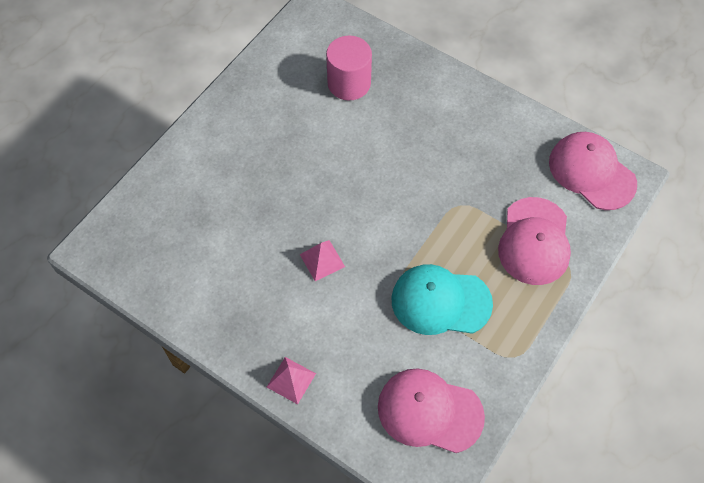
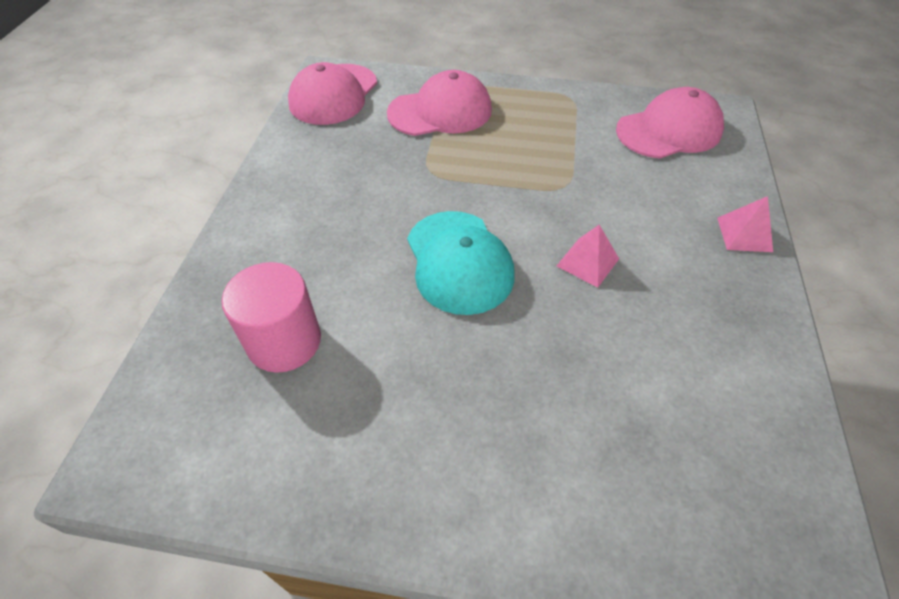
camera: 115 degrees left, 10 degrees down
pink cap [378,368,485,453] -> pink cap turned 105 degrees counterclockwise [616,87,724,159]
turquoise cap [391,264,493,335] -> turquoise cap moved to [407,211,515,315]

